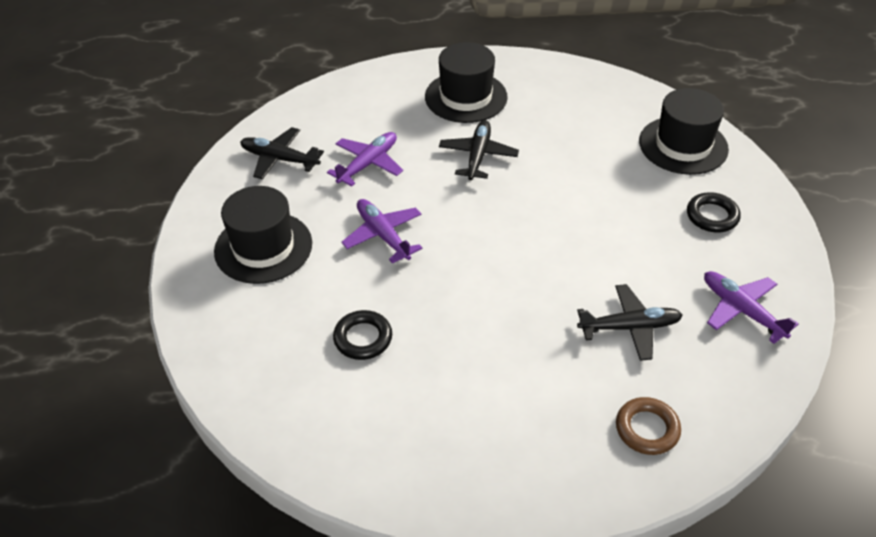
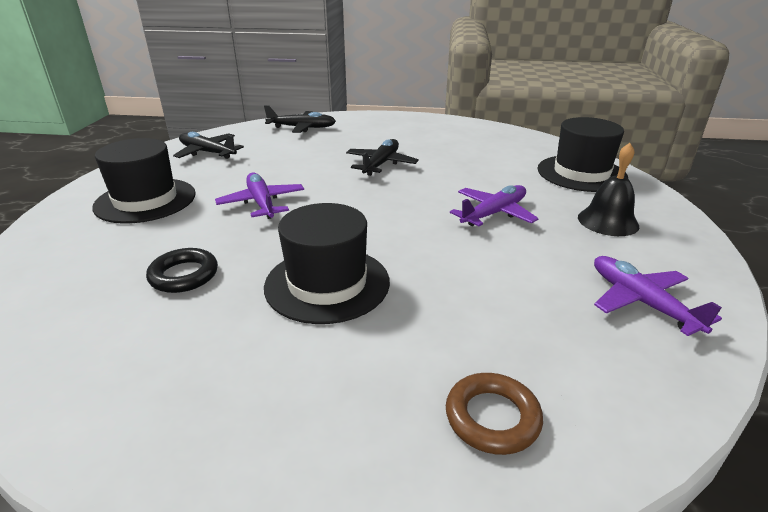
camera: 10 degrees right, 15 degrees down
purple plane [327,132,403,186] -> purple plane moved to [450,185,539,226]
black hat [425,42,508,123] -> black hat moved to [264,203,390,324]
black plane [577,284,683,361] -> black plane moved to [264,105,336,133]
black ring [687,192,741,232] -> black bell [578,143,639,236]

